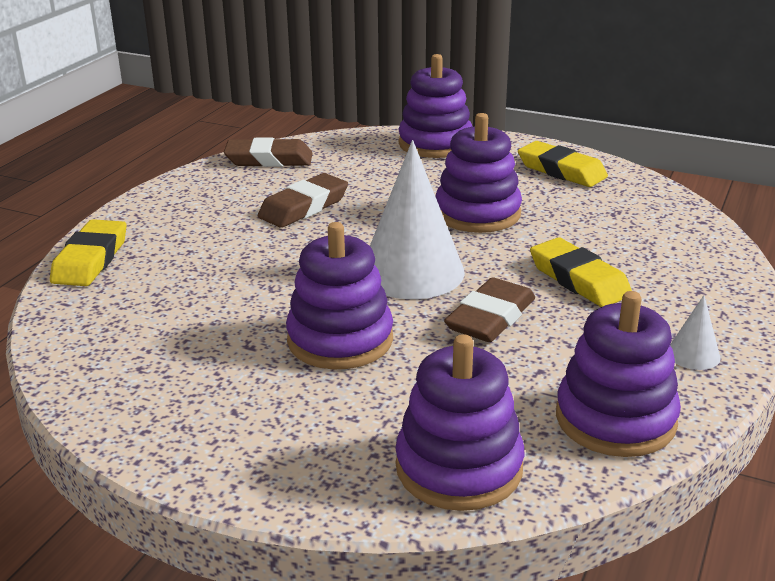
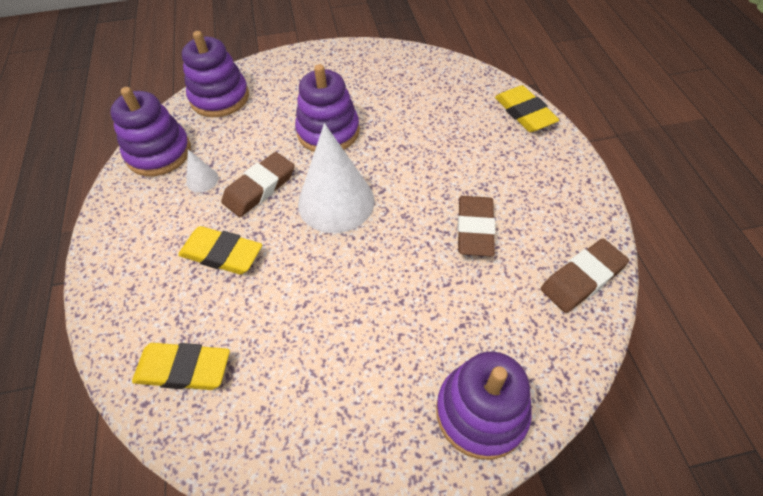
camera: 145 degrees right, 25 degrees up
purple stacking toy [436,113,522,233] -> none
brown eraser [444,277,535,342] -> brown eraser turned 45 degrees clockwise [221,152,295,217]
yellow eraser [518,141,608,187] -> yellow eraser moved to [132,343,230,390]
white cone [670,295,720,370] -> white cone moved to [186,150,219,192]

